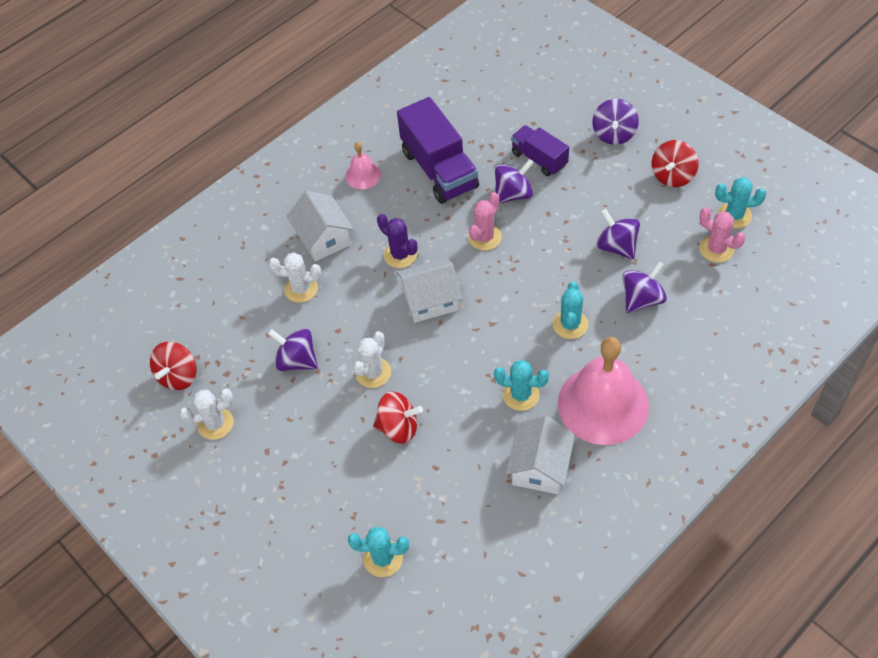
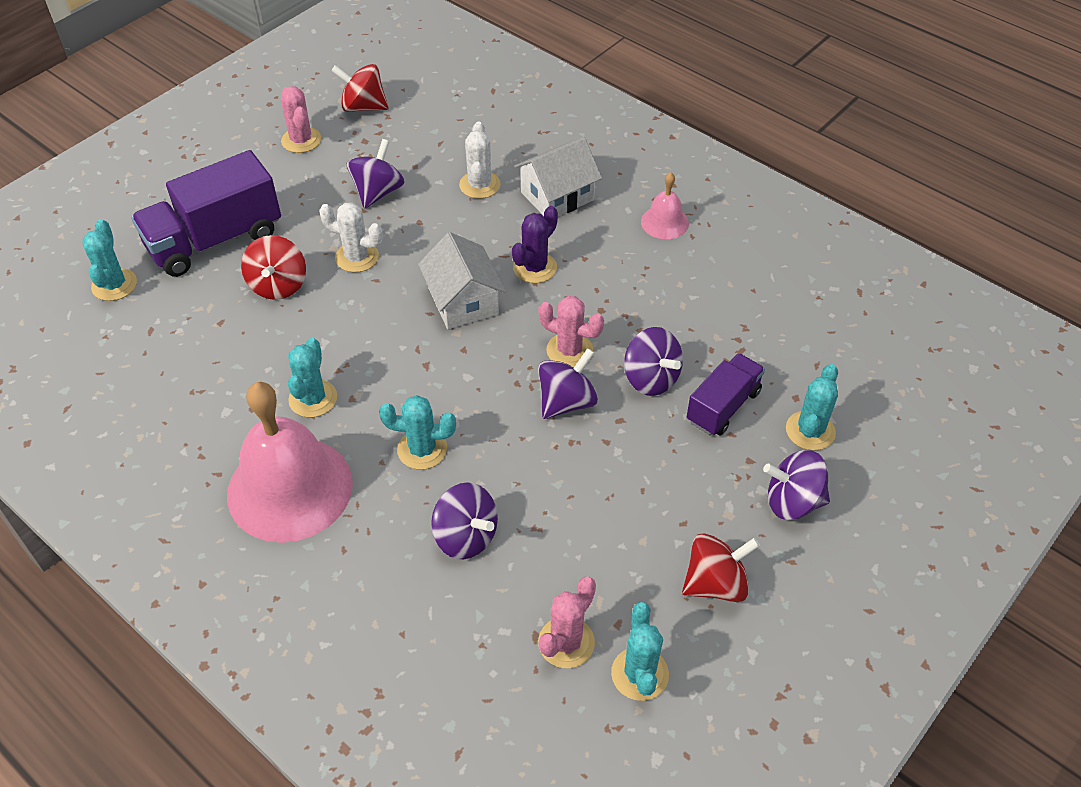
camera: 80 degrees right, 5 degrees down
white cactus [180,389,234,440] -> pink cactus [281,86,321,153]
purple truck [397,97,479,204] -> purple truck moved to [131,150,281,277]
white house [505,416,575,494] -> none
purple spinning top [596,209,640,260] -> purple spinning top moved to [538,348,598,419]
red spinning top [652,140,698,187] -> red spinning top turned 135 degrees clockwise [682,533,760,602]
none -> turquoise cactus [786,364,838,451]

